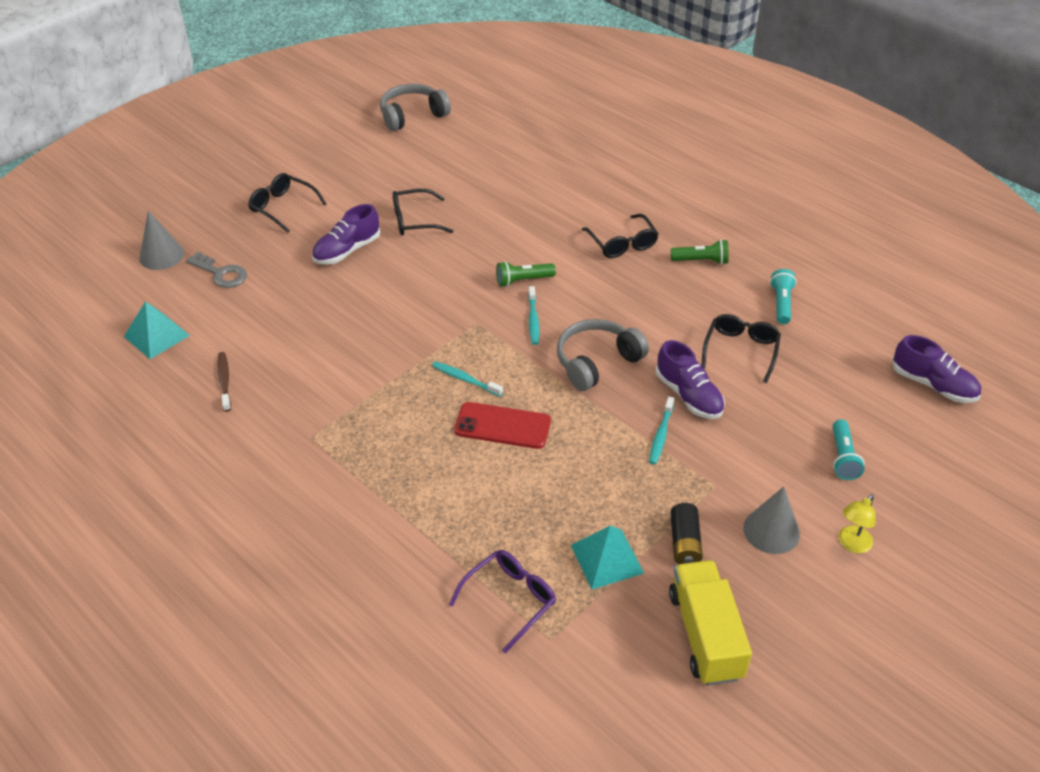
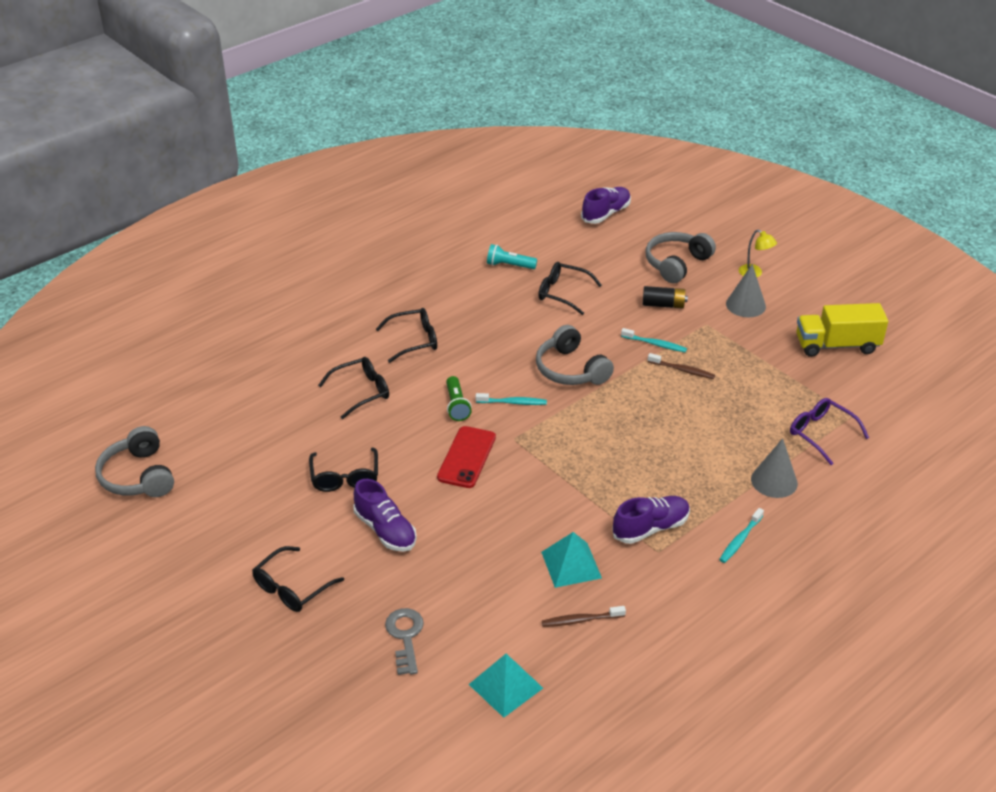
camera: 85 degrees left, 5 degrees down
grey cone [139,211,184,270] -> grey cone moved to [751,438,798,498]
grey key [186,252,247,288] -> grey key turned 45 degrees counterclockwise [385,608,424,675]
turquoise toothbrush [432,361,503,397] -> turquoise toothbrush moved to [719,508,764,563]
red phone [454,402,551,449] -> red phone moved to [437,426,496,488]
turquoise pyramid [571,525,644,590] -> turquoise pyramid moved to [541,532,602,588]
purple shoe [656,340,725,419] -> purple shoe moved to [613,496,690,544]
black battery [670,503,703,564] -> black battery moved to [642,286,688,309]
green flashlight [671,239,729,265] -> none
turquoise flashlight [833,419,865,480] -> grey headphones [645,232,716,283]
none -> black glasses [318,357,389,419]
none -> brown toothbrush [648,353,715,379]

